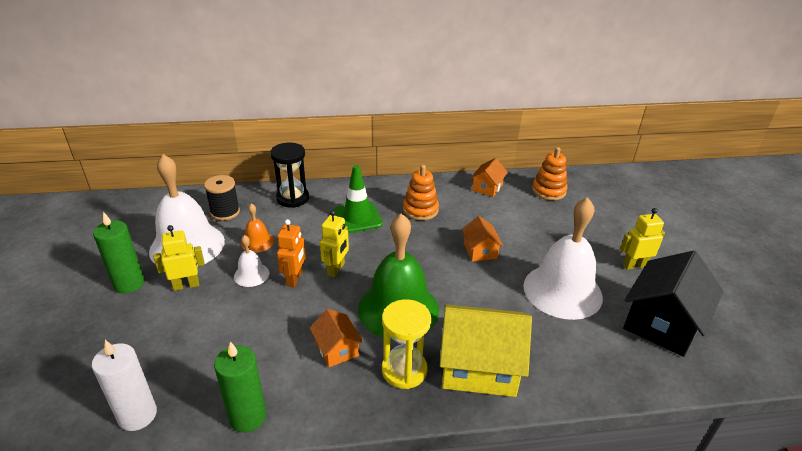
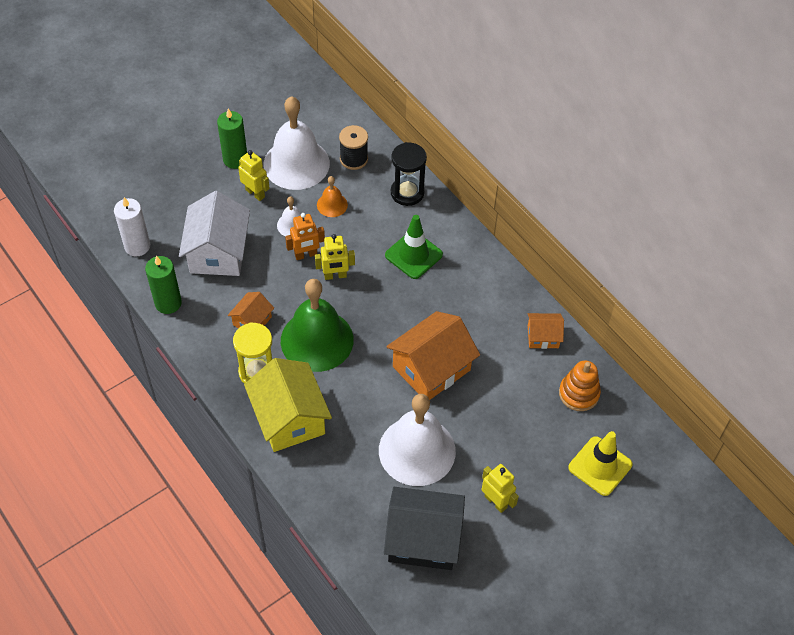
camera: 60 degrees right, 20 degrees up
orange stacking toy [403,165,439,220] -> none
orange house [462,216,503,262] -> orange house [386,311,480,400], size x1.93
none -> white house [179,191,250,276]
none -> yellow traffic cone [568,431,632,496]

